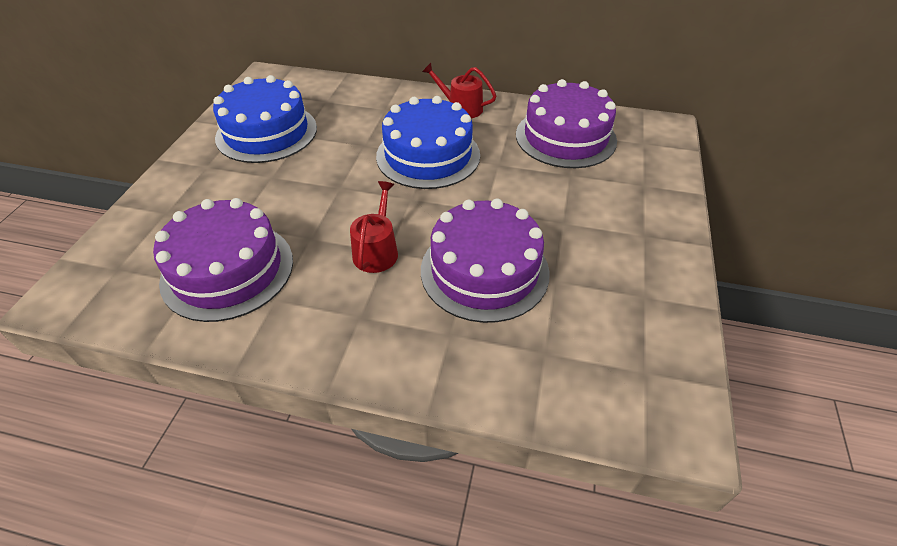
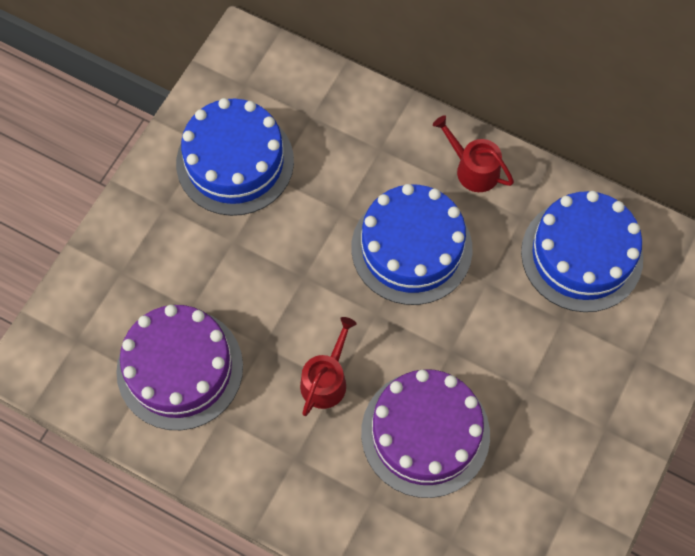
camera: 15 degrees right, 20 degrees up
purple cake [516,79,617,168] -> blue cake [521,191,643,312]

